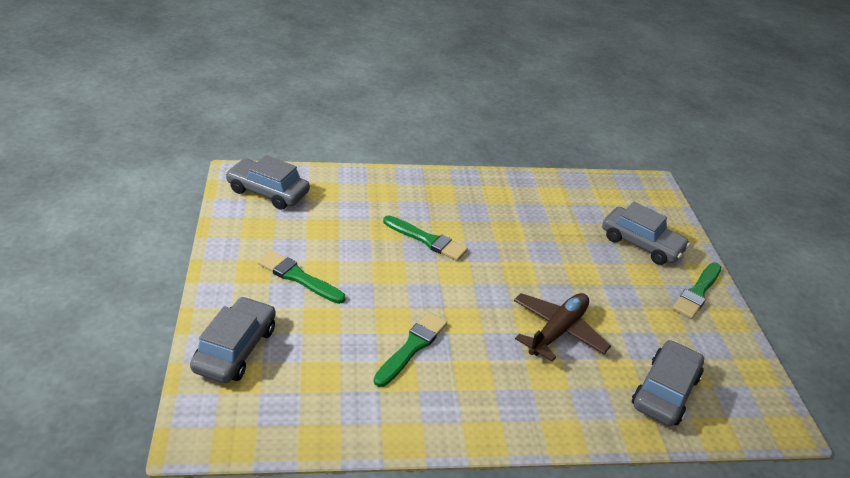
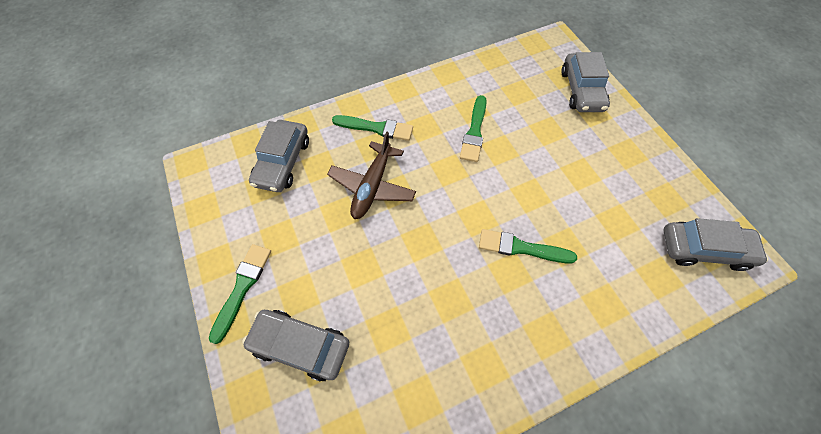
camera: 165 degrees right, 25 degrees up
green brush [258,251,345,304] -> green brush moved to [332,115,413,141]

